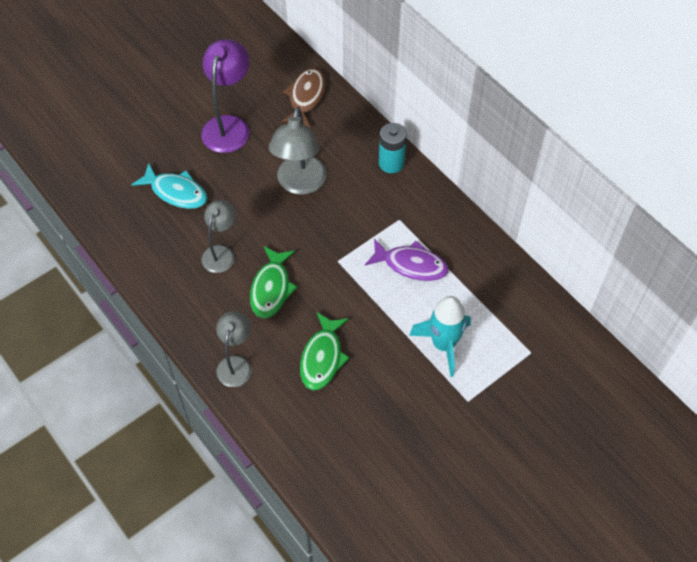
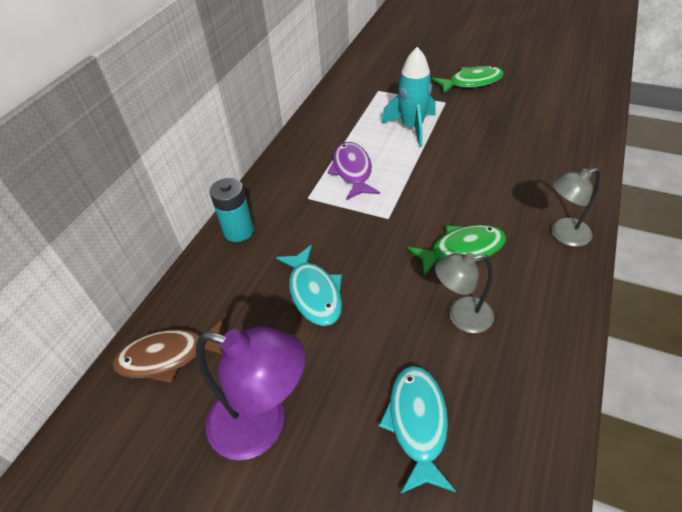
camera: 115 degrees left, 10 degrees down
purple lamp [201,39,250,153] -> purple lamp turned 150 degrees counterclockwise [196,327,305,460]
grey lamp [269,107,327,195] -> turquoise fish [276,245,342,326]
green fish [300,312,350,390] -> green fish moved to [432,66,504,94]

